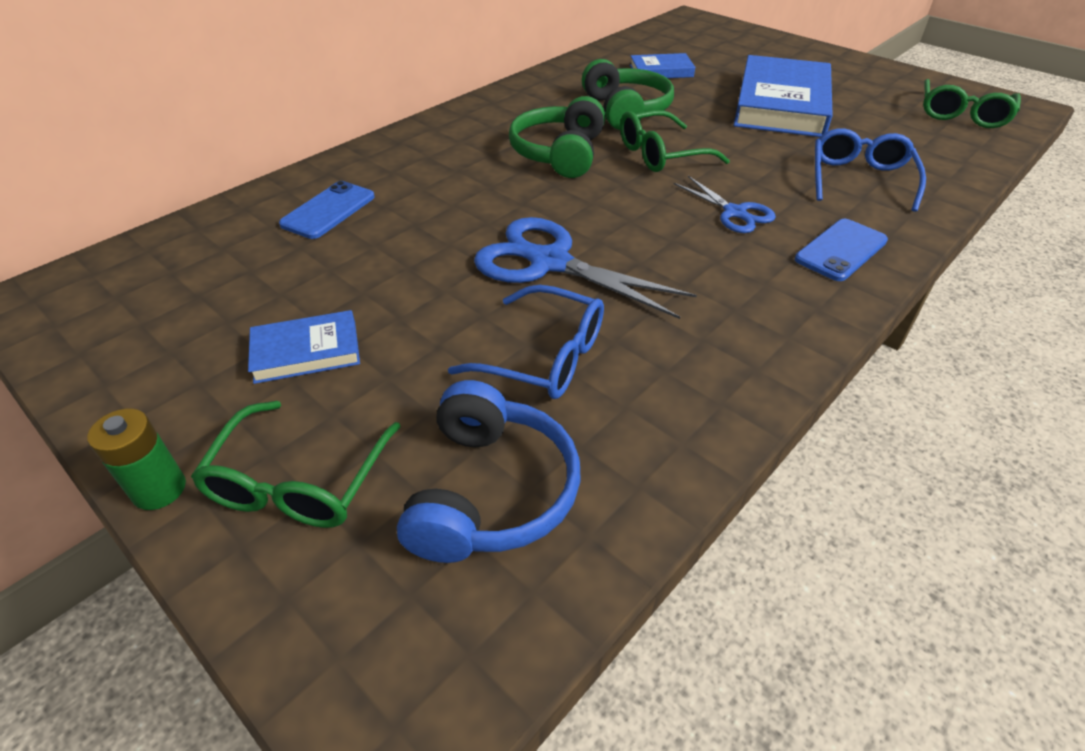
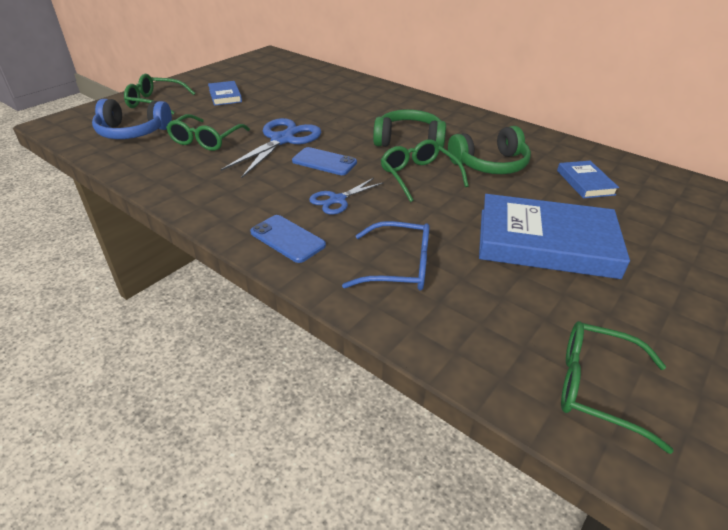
camera: 85 degrees right, 5 degrees down
green battery [87,408,186,510] -> none
blue phone [279,181,375,239] -> blue phone moved to [292,147,357,175]
blue glasses [448,285,604,399] -> green glasses [166,114,250,151]

